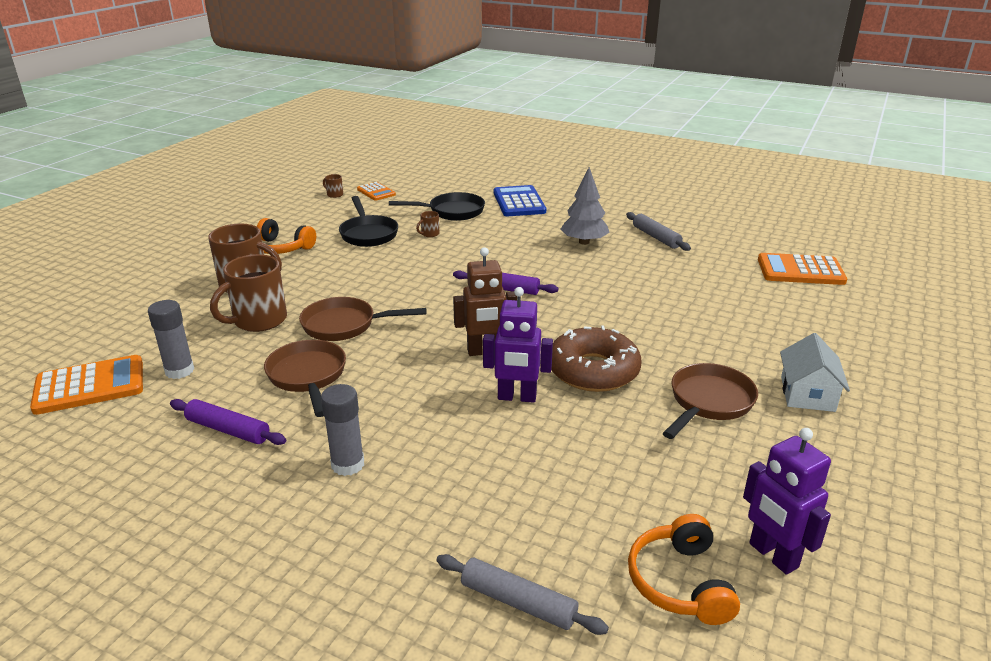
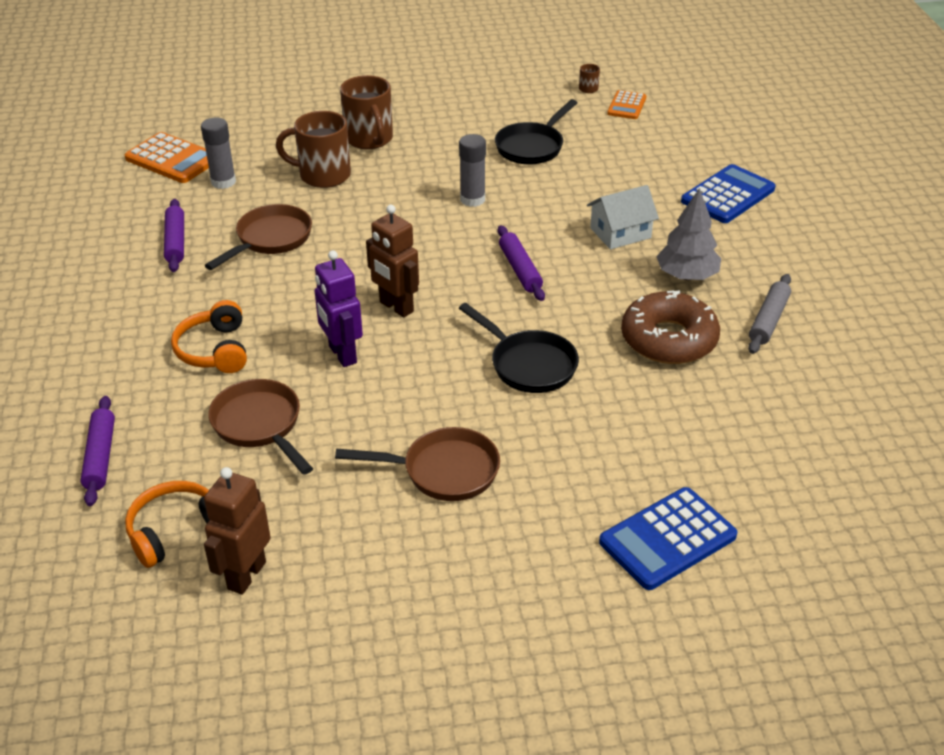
camera: 55 degrees right, 10 degrees up
orange headphones [257,218,316,254] -> orange headphones moved to [171,300,247,373]
brown pan [299,297,427,341] -> brown pan moved to [208,379,313,475]
grey glue stick [321,384,364,476] -> grey glue stick moved to [459,134,486,207]
black pan [389,192,485,221] -> black pan moved to [459,303,579,393]
brown mug [416,211,439,237] -> none
grey rolling pin [436,554,609,635] -> purple rolling pin [80,396,115,506]
brown donut [551,326,641,392] -> brown donut moved to [621,290,720,364]
purple robot [743,428,831,575] -> brown robot [204,467,271,595]
orange calculator [758,253,847,285] -> none
white house [780,333,850,412] -> white house moved to [587,185,659,249]
none -> blue calculator [599,487,737,590]

